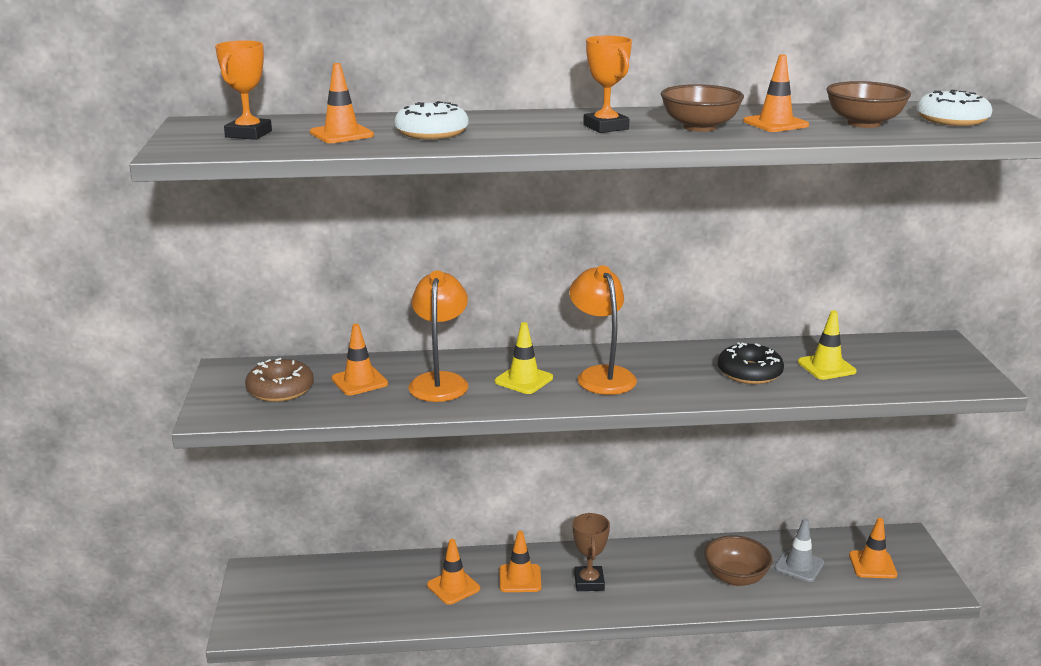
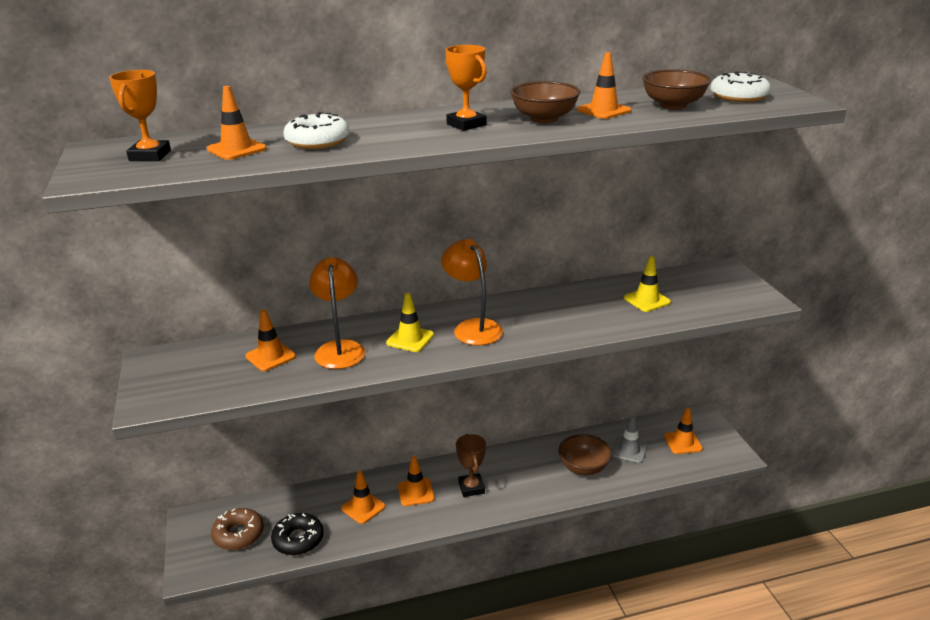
camera: 10 degrees left, 5 degrees up
brown donut [245,358,314,402] -> brown donut moved to [211,508,264,550]
black donut [718,342,784,384] -> black donut moved to [271,513,324,555]

